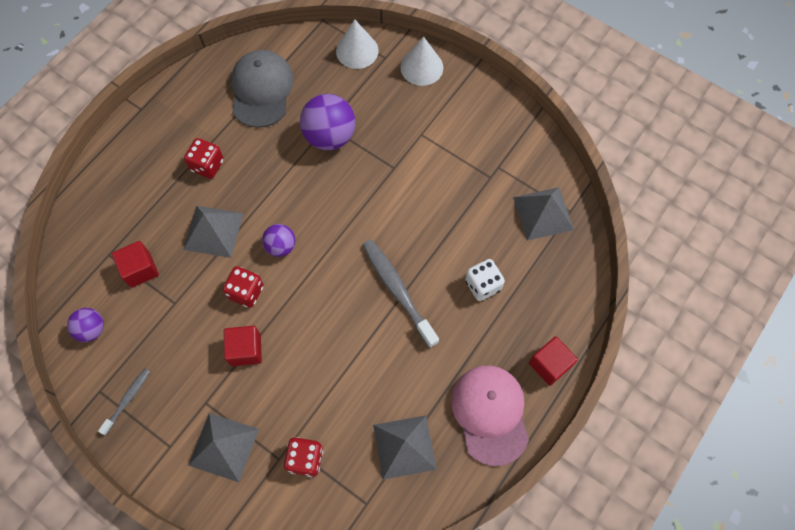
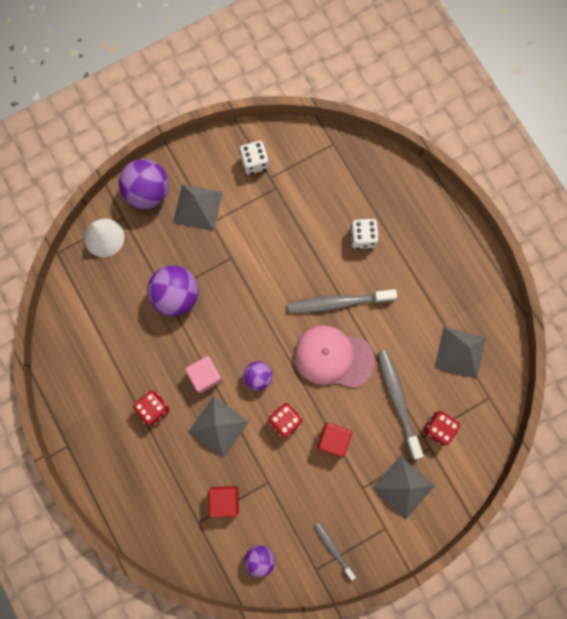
camera: 65 degrees left, 10 degrees up
grey cap [231,50,294,128] -> none
white cone [401,36,443,86] -> purple ball [119,159,169,209]
pink cap [451,365,529,466] -> pink cap moved to [294,326,375,389]
grey pyramid [513,187,574,241] -> grey pyramid moved to [173,184,223,231]
red cube [529,336,578,386] -> none
none -> pink cube [185,356,223,393]
none -> white dice [240,141,269,174]
none -> grey toothbrush [377,350,423,459]

